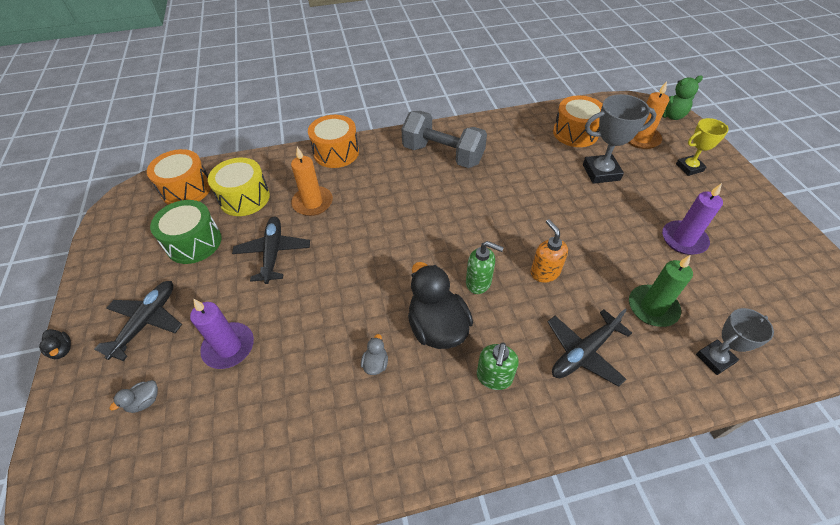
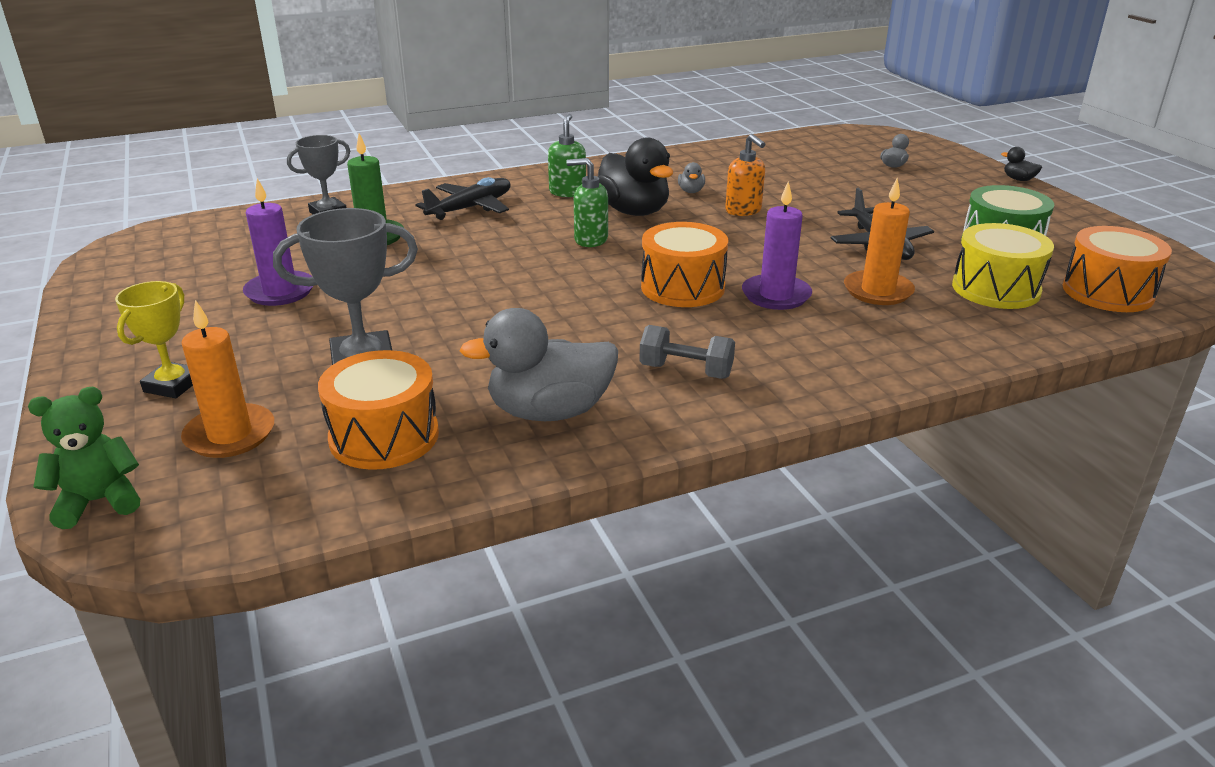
camera: 170 degrees right, 20 degrees down
black plane [94,281,182,361] -> none
purple candle [190,299,254,369] -> purple candle moved to [742,181,812,310]
orange drum [308,115,359,168] -> orange drum moved to [641,222,728,307]
grey dumbbell [401,111,487,168] -> grey dumbbell [639,325,735,379], size x0.54
orange soap dispenser [531,219,568,283] -> orange soap dispenser moved to [725,134,765,216]
yellow trophy [676,118,729,176] -> yellow trophy turned 45 degrees counterclockwise [115,281,193,398]
none -> grey duck [459,308,618,421]

